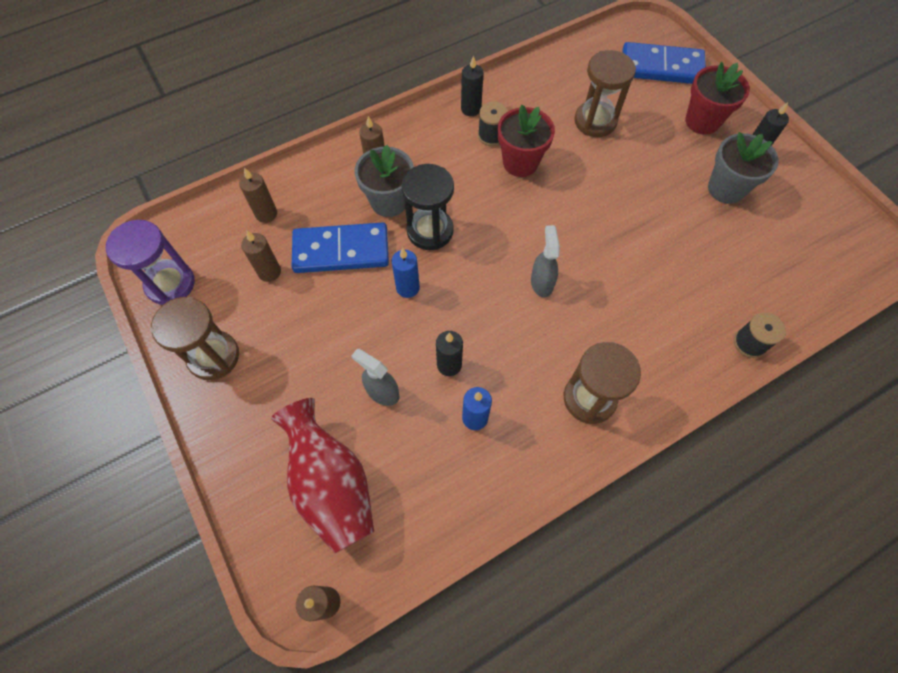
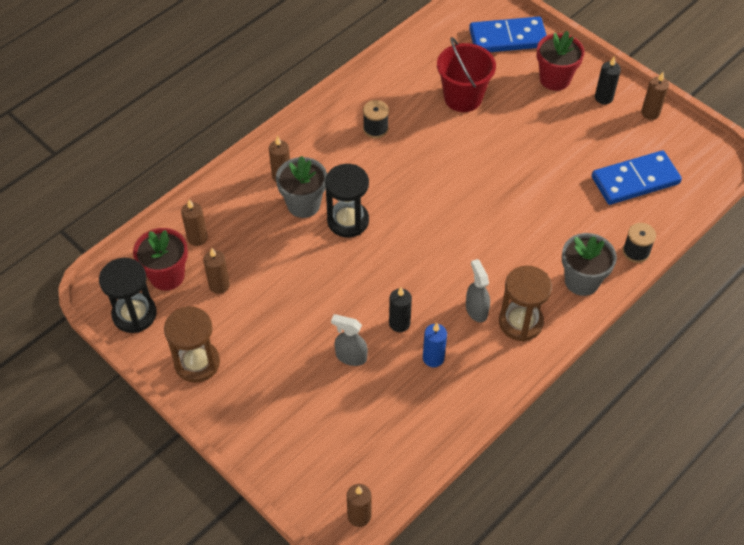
camera: 15 degrees left, 10 degrees down
purple hourglass [106,220,195,305] -> black hourglass [99,258,157,333]
red vase [271,398,374,553] -> none
blue domino [292,222,389,273] -> blue domino moved to [592,150,682,205]
blue candle [391,248,420,298] -> none
black candle [461,55,484,116] -> none
red flower pot [498,105,555,177] -> red flower pot moved to [133,228,188,290]
grey spray bottle [531,225,560,297] -> grey spray bottle moved to [466,259,490,322]
brown hourglass [574,50,636,137] -> red bucket [437,37,496,112]
grey flower pot [708,132,779,204] -> grey flower pot moved to [562,233,617,296]
none -> brown candle [641,72,669,120]

